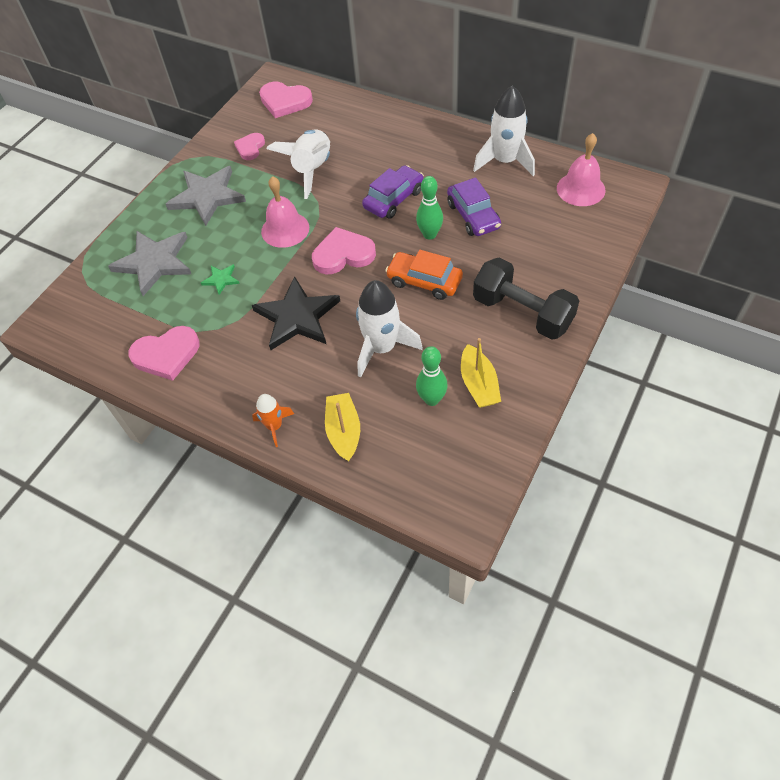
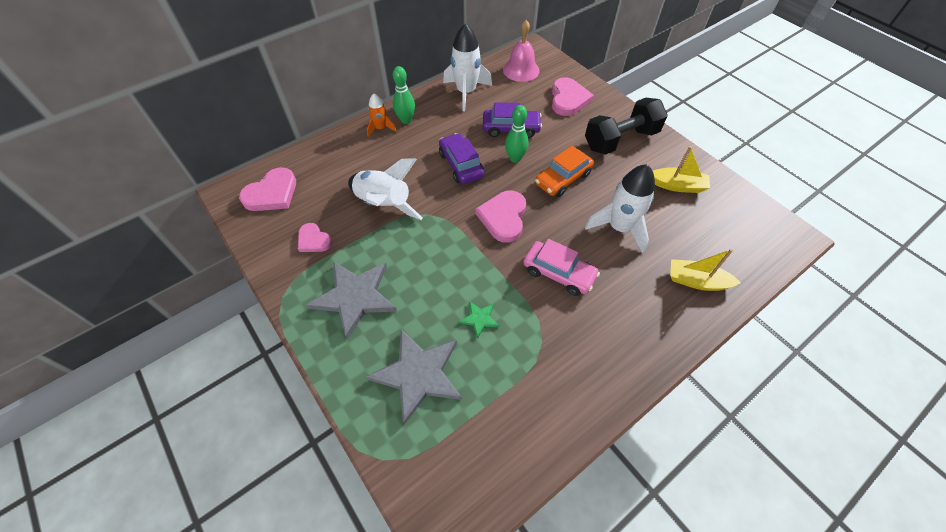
camera: 70 degrees left, 0 degrees up
pink heart [128,326,200,381] -> pink heart moved to [552,77,594,116]
black star [252,276,340,350] -> pink car [523,239,600,296]
orange rocket [252,394,294,447] -> orange rocket moved to [367,94,397,137]
pink bell [261,176,309,248] -> none
green bowling pin [416,346,448,406] -> green bowling pin moved to [393,66,415,124]

